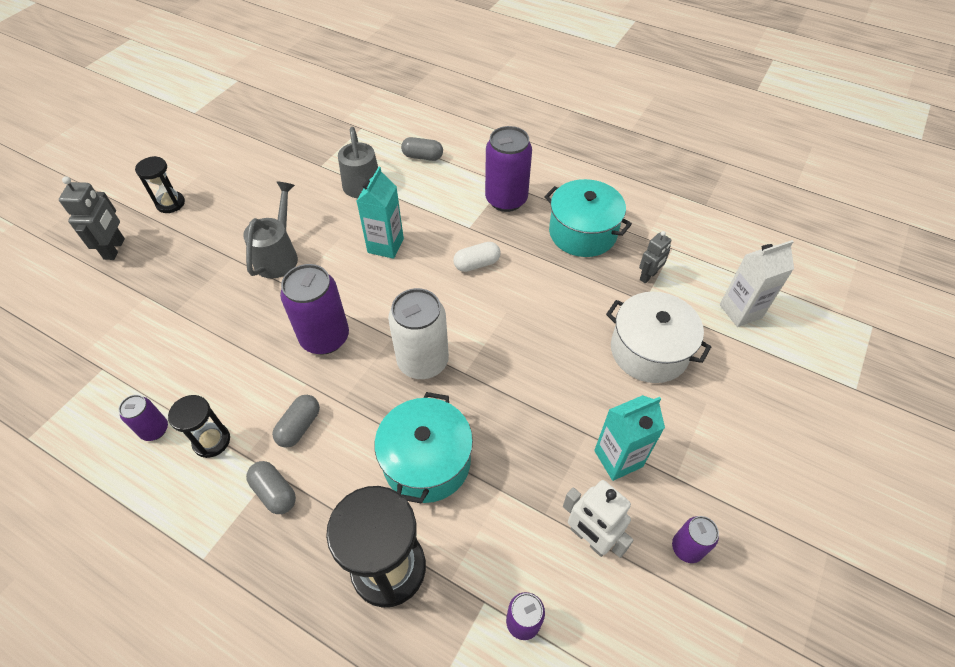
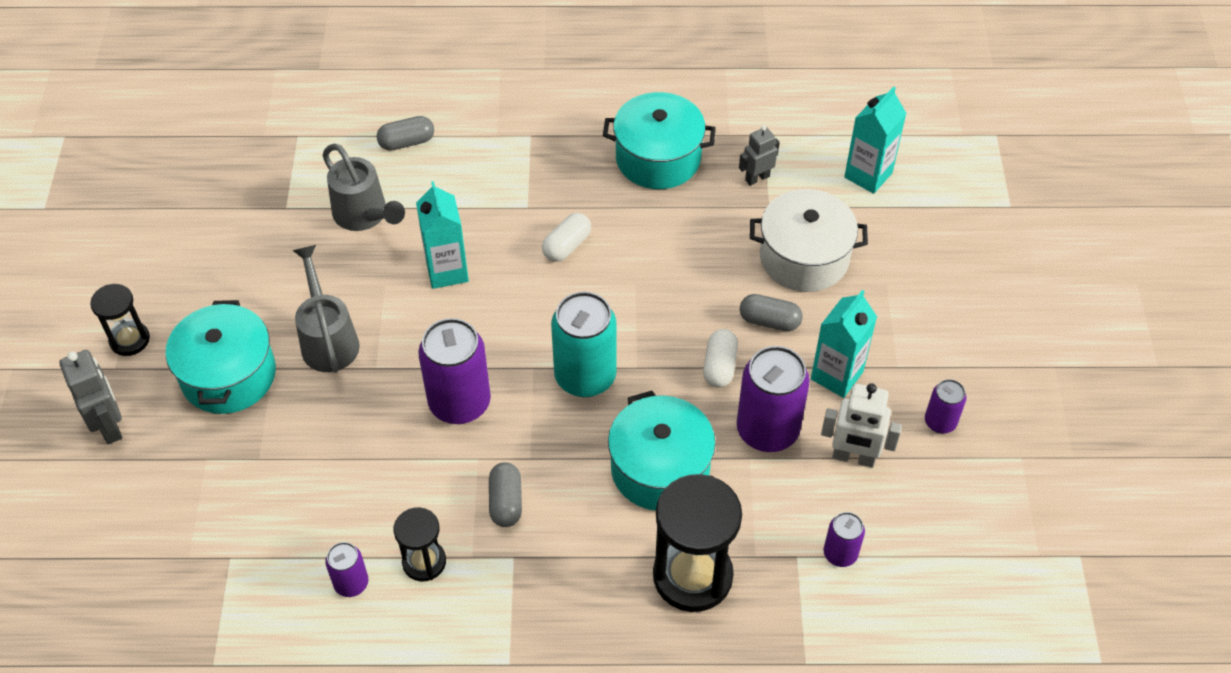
camera: 30 degrees left, 0 degrees up
grey capsule [246,461,296,514] -> grey capsule moved to [740,294,803,331]
white can [388,288,449,379] -> turquoise can [551,292,617,397]
purple can [485,126,532,212] -> purple can moved to [737,346,810,452]
grey robot [639,231,671,284] -> grey robot turned 135 degrees counterclockwise [739,125,780,186]
white carton [720,240,794,327] -> turquoise carton [844,87,907,194]
none -> turquoise pot [166,300,276,414]
none -> white capsule [703,329,738,388]

